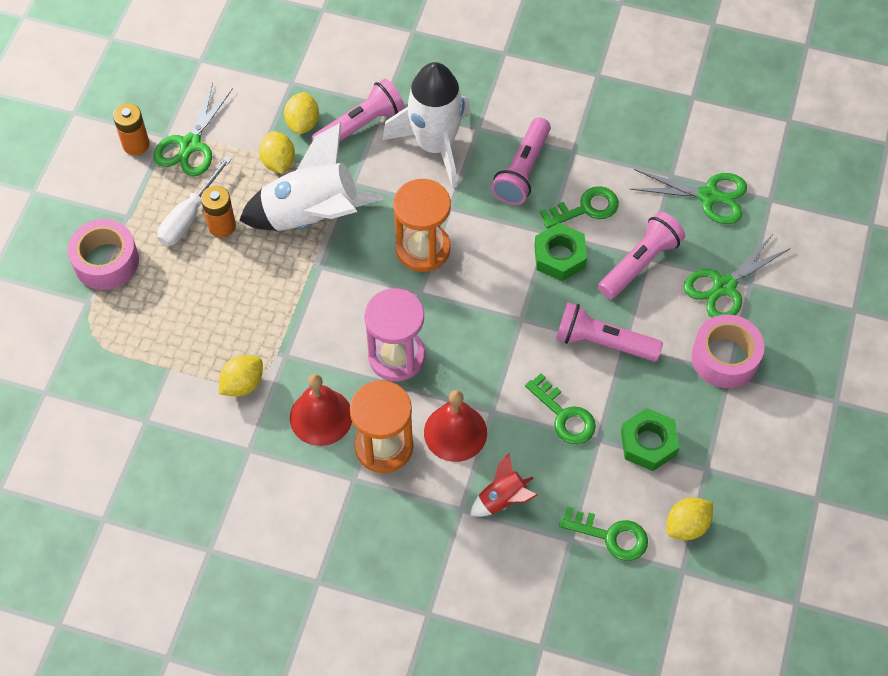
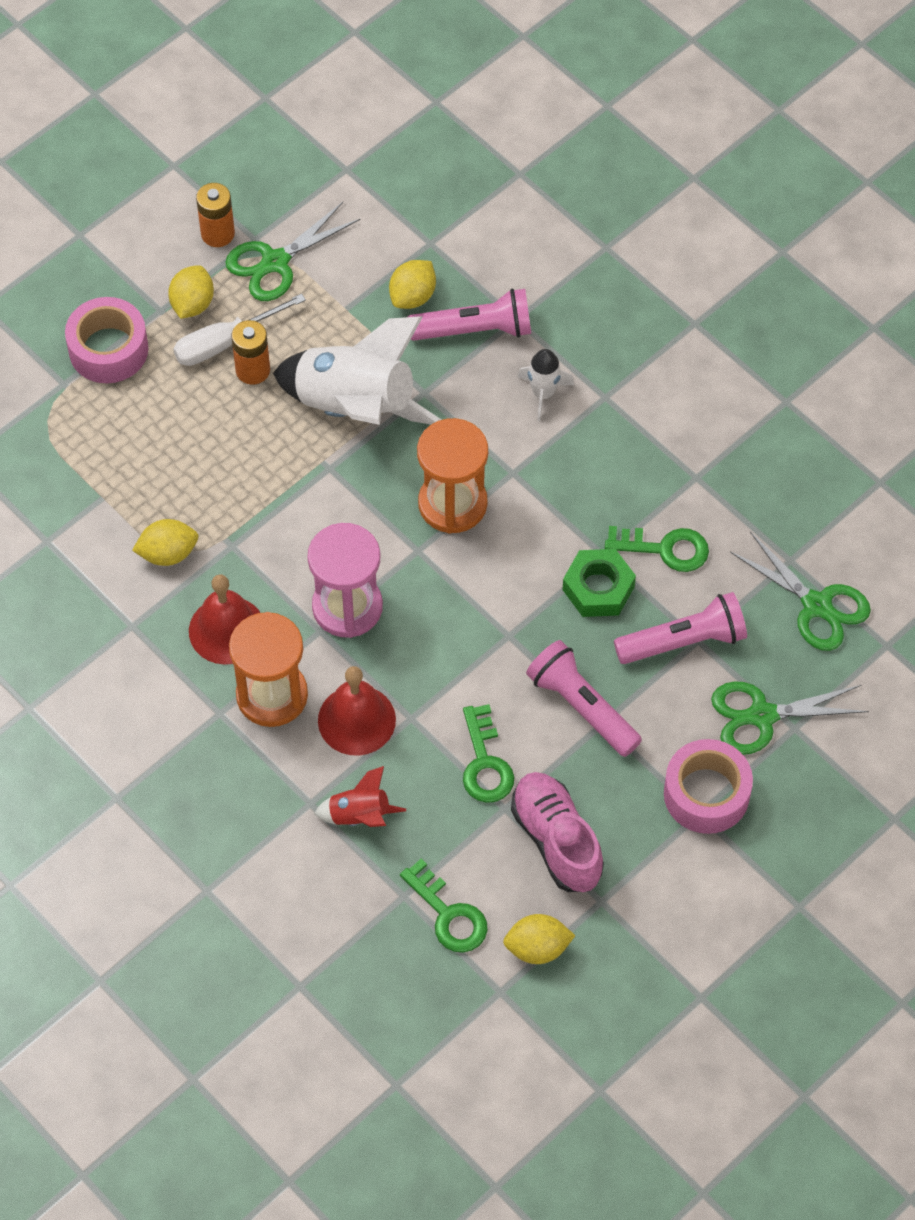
camera: 30 degrees right, 0 degrees up
yellow lemon [259,131,295,174] -> yellow lemon moved to [168,265,214,319]
white rocket [382,62,471,188] -> white rocket [518,349,574,421], size x0.47
pink flashlight [491,117,551,205] -> none
green nut [621,408,680,471] -> pink shoe [511,772,604,892]

